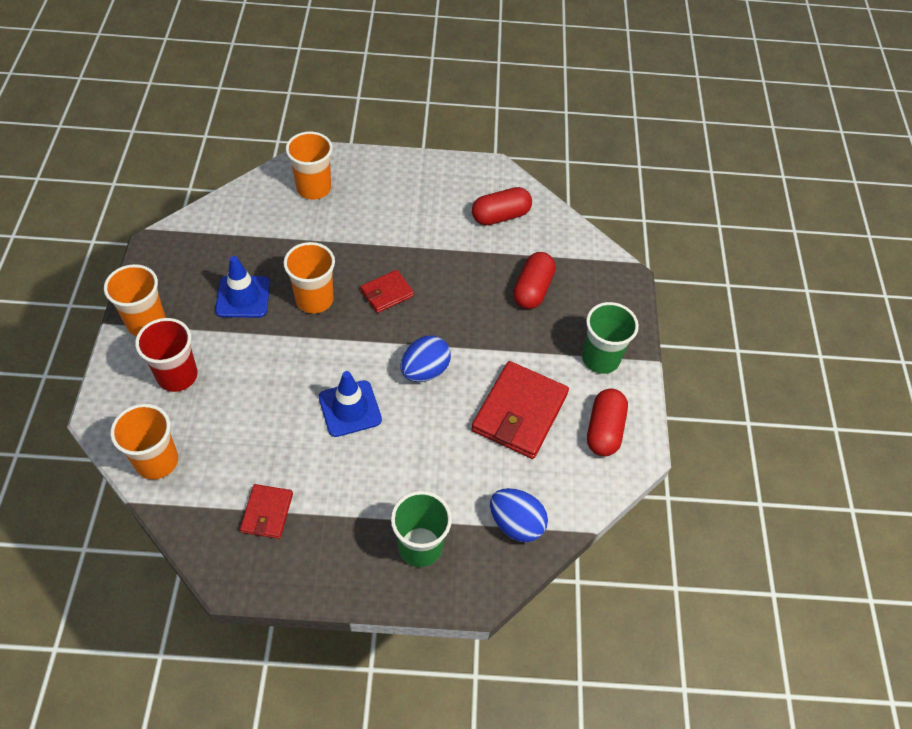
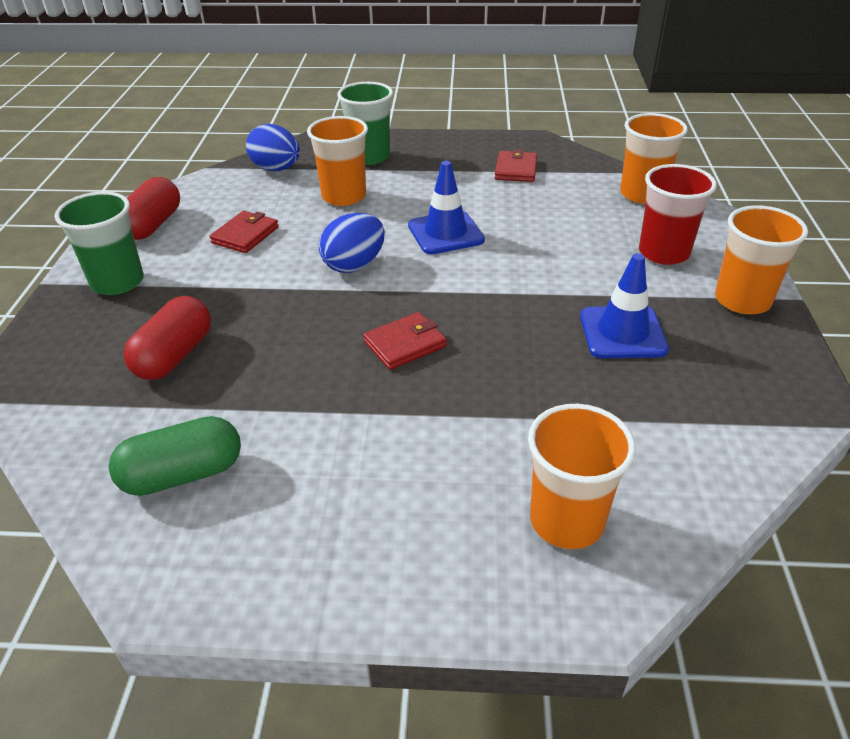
camera: 175 degrees left, 15 degrees down
orange cup [283,242,335,314] -> orange cup moved to [307,116,368,206]
red capsule [472,187,532,225] -> green capsule [109,416,241,496]
red wallet [472,361,569,459] -> red wallet [210,211,279,253], size x0.54

